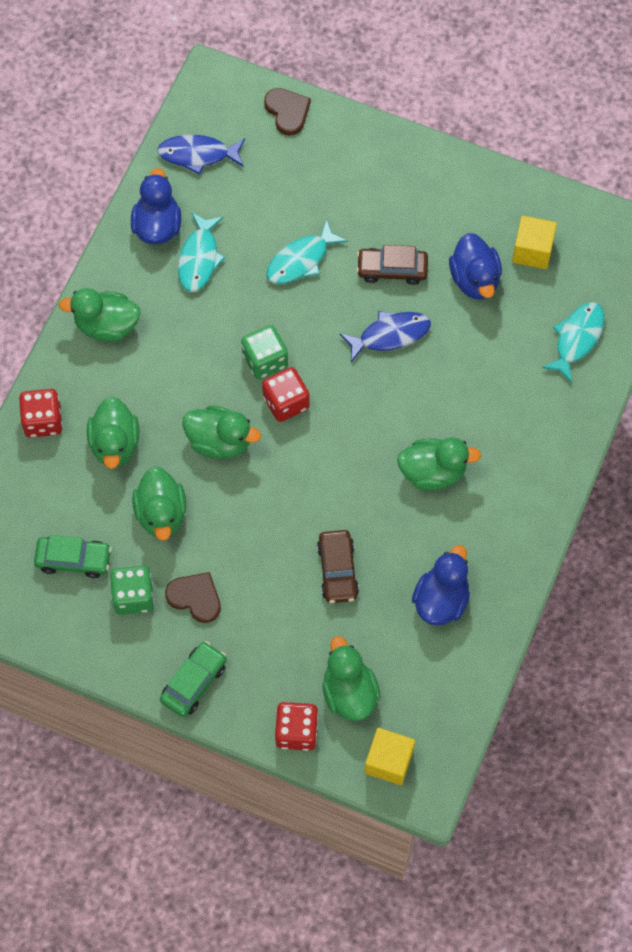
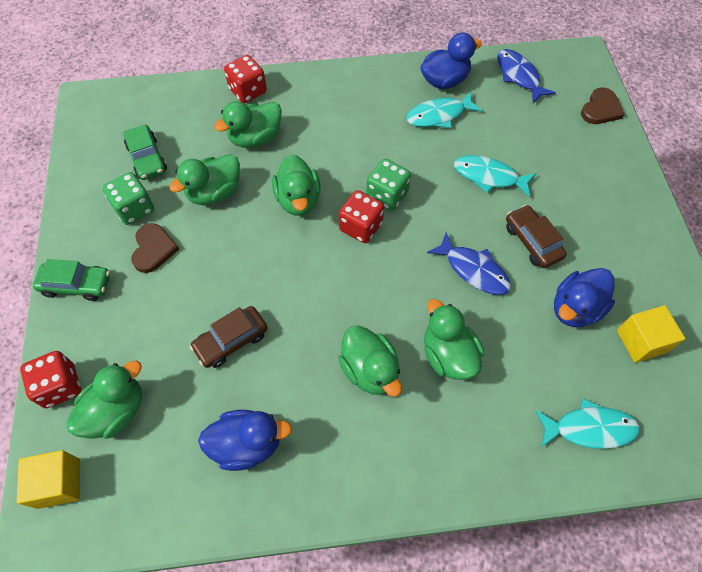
camera: 60 degrees right, 5 degrees down
green duck [59,288,141,342] -> green duck moved to [424,299,484,380]

